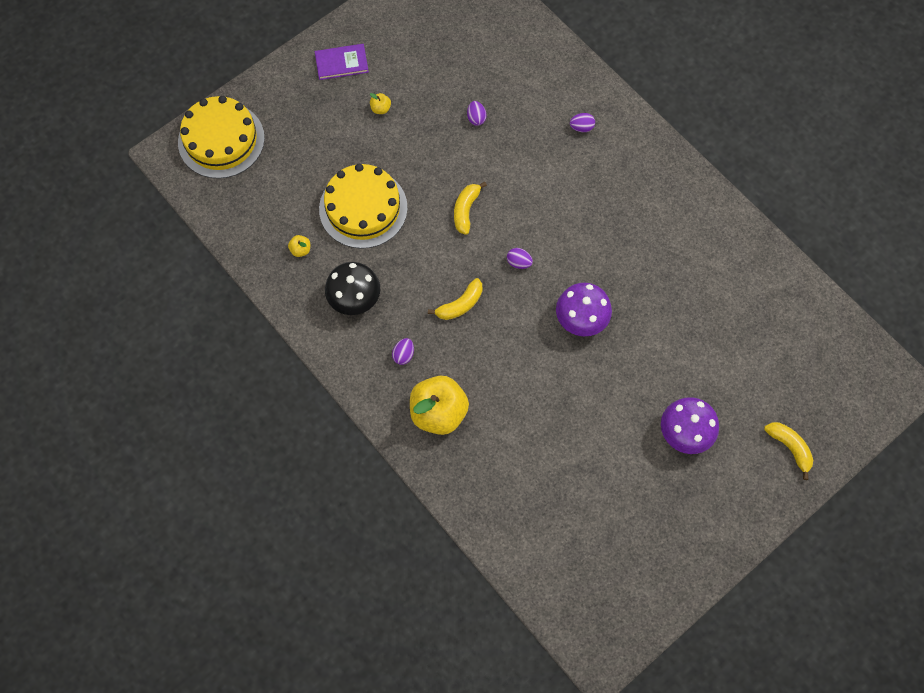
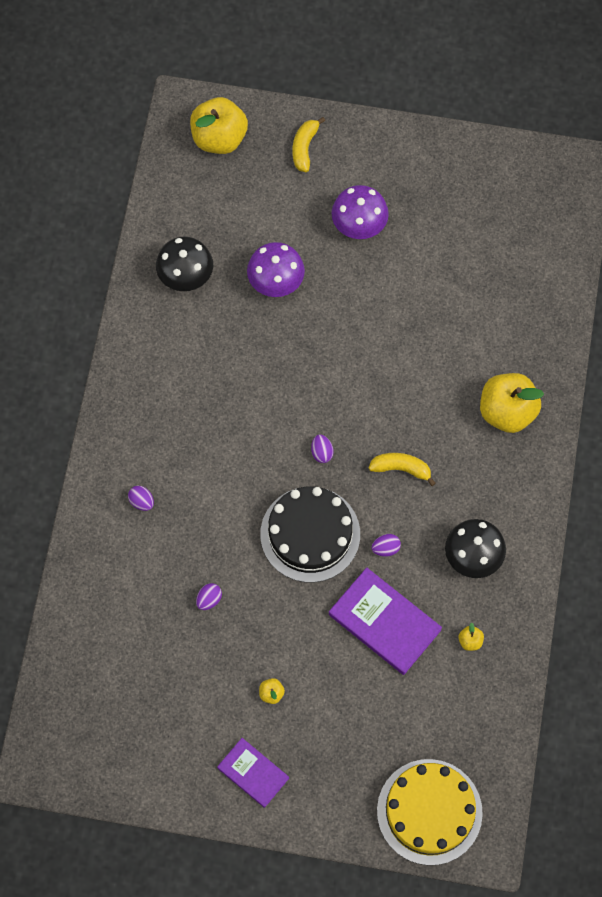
camera: 130 degrees left, 0 degrees up
yellow cake [319,164,408,249] -> purple book [329,568,442,675]
purple egg [392,338,414,365] -> purple egg moved to [371,534,401,557]
yellow banana [454,182,487,235] -> black cake [260,486,360,583]
purple mushroom [556,283,612,336] -> purple mushroom moved to [247,242,305,297]
none -> black mushroom [156,237,213,291]
none -> yellow apple [190,97,248,154]

